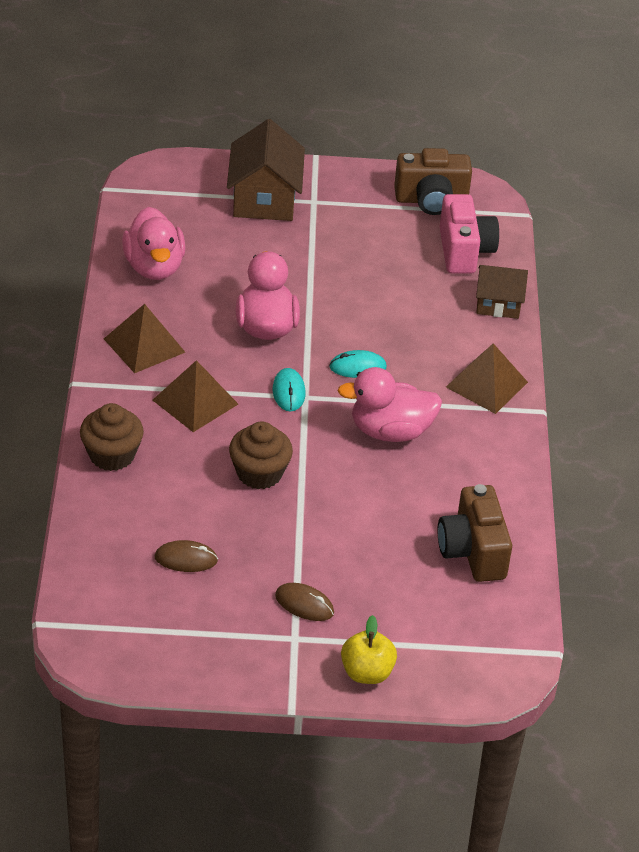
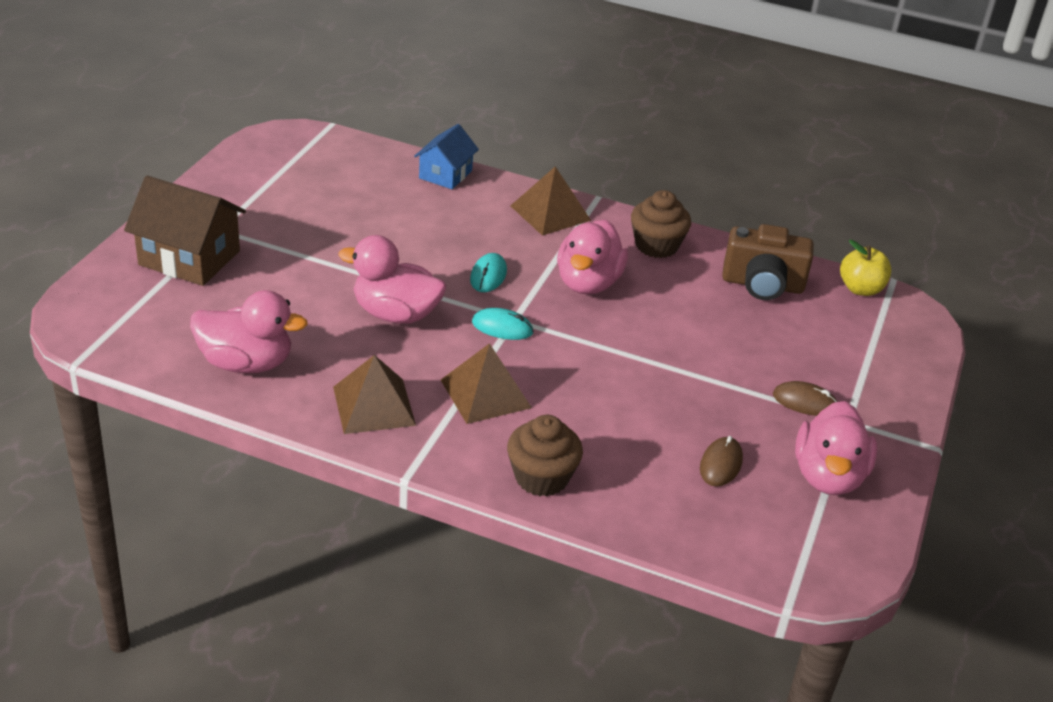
camera: 70 degrees left, 5 degrees down
brown cupcake [229,422,293,489] -> brown cupcake moved to [631,190,691,258]
brown mouse [275,583,334,621] -> brown mouse turned 60 degrees clockwise [773,381,837,416]
yellow apple [341,615,397,684] -> yellow apple moved to [840,240,891,296]
brown camera [394,148,472,215] -> none
pink camera [440,194,499,274] -> none
brown house [476,265,528,319] -> blue house [414,124,479,189]
none -> pink duck [795,401,877,495]

